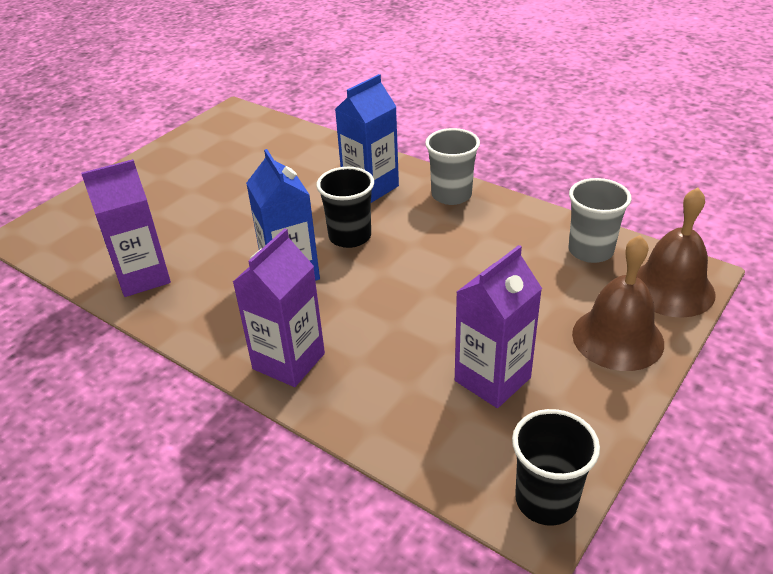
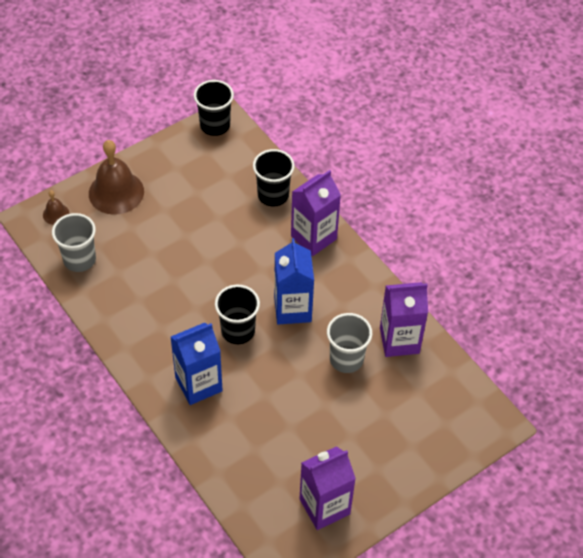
camera: 165 degrees left, 15 degrees up
grey cup [425,128,480,205] -> grey cup moved to [327,313,372,373]
purple carton [455,245,542,408] -> purple carton moved to [300,446,356,530]
brown bell [636,187,716,318] -> brown bell [43,190,69,225], size x0.47
none -> black cup [253,149,295,207]

